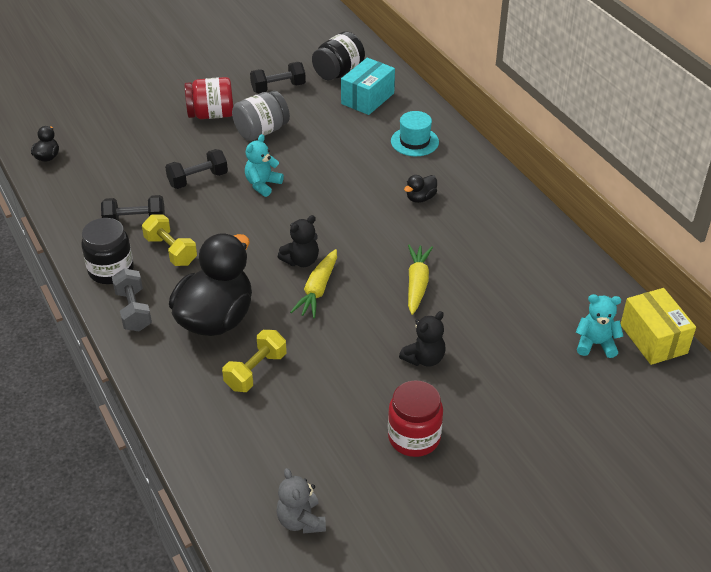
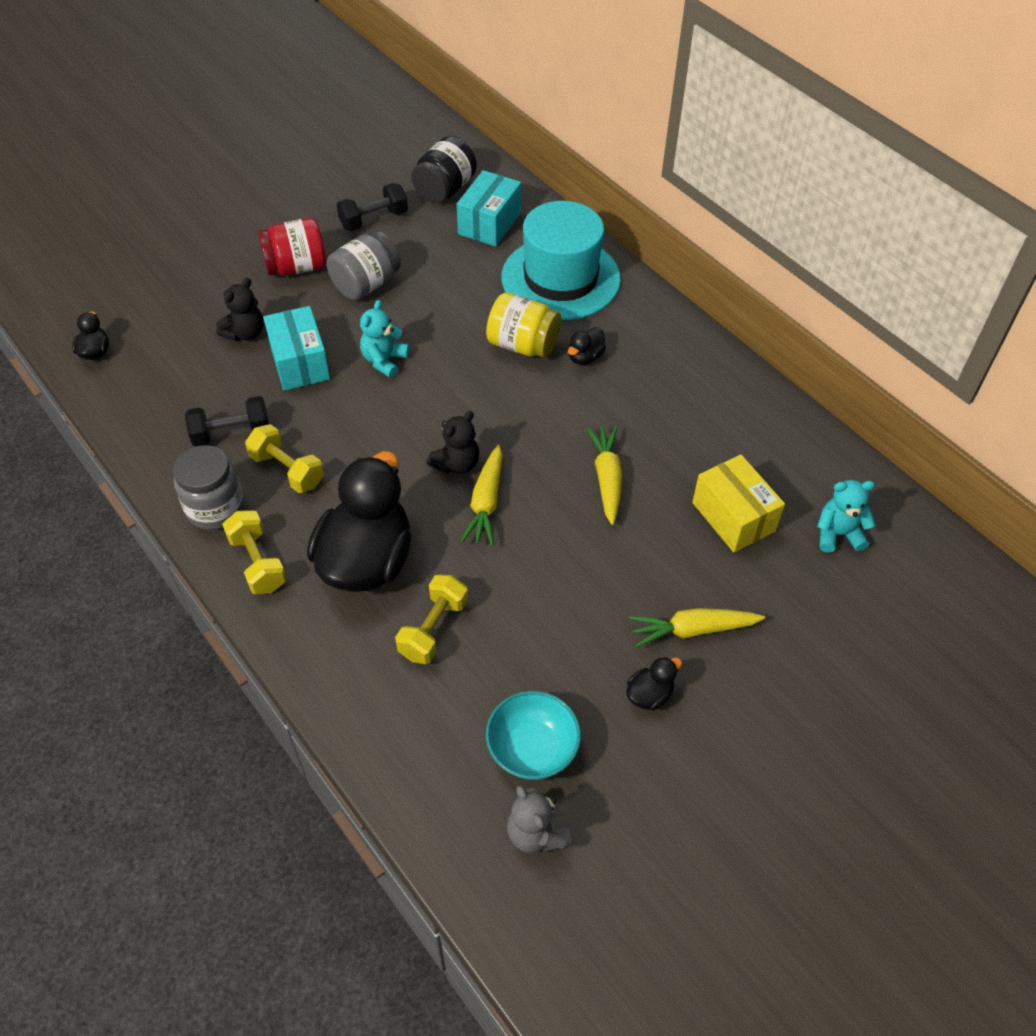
camera: 10 degrees left, 10 degrees up
black jar [81,218,134,284] -> grey jar [173,445,244,530]
grey dumbbell [112,268,152,331] -> yellow dumbbell [222,510,287,594]
black dumbbell [165,149,228,189] -> turquoise box [263,306,330,391]
red jar [388,380,443,457] -> black duck [626,657,682,711]
turquoise hat [391,111,439,156] -> turquoise hat [502,201,621,320], size x1.97
black teddy bear [399,311,445,367] -> black teddy bear moved to [216,278,263,341]
yellow box [621,288,696,365] -> yellow box moved to [692,454,785,553]
none -> yellow jar [486,293,561,358]
none -> turquoise bowl [486,691,581,780]
none -> yellow carrot [629,608,765,647]

